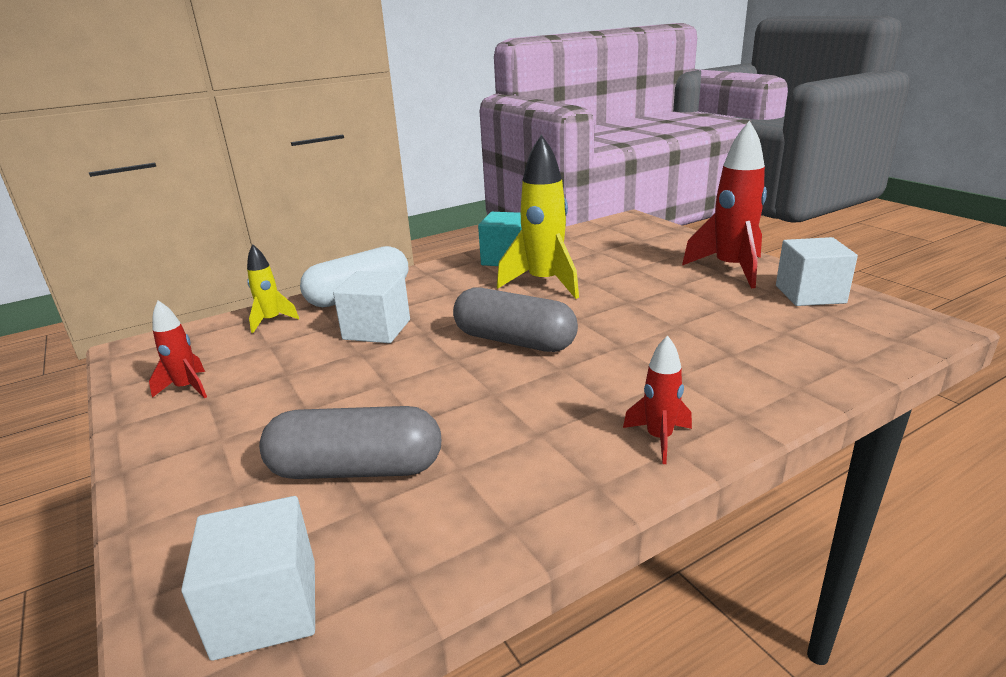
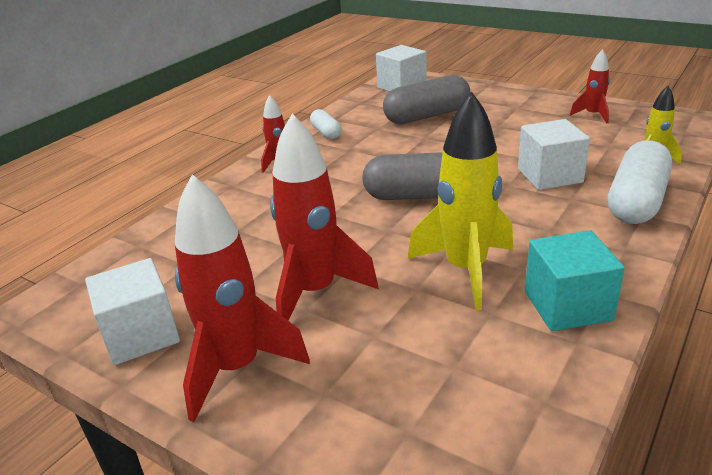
camera: 155 degrees right, 5 degrees up
none -> red rocket [270,113,379,321]
none -> white capsule [310,109,342,139]

